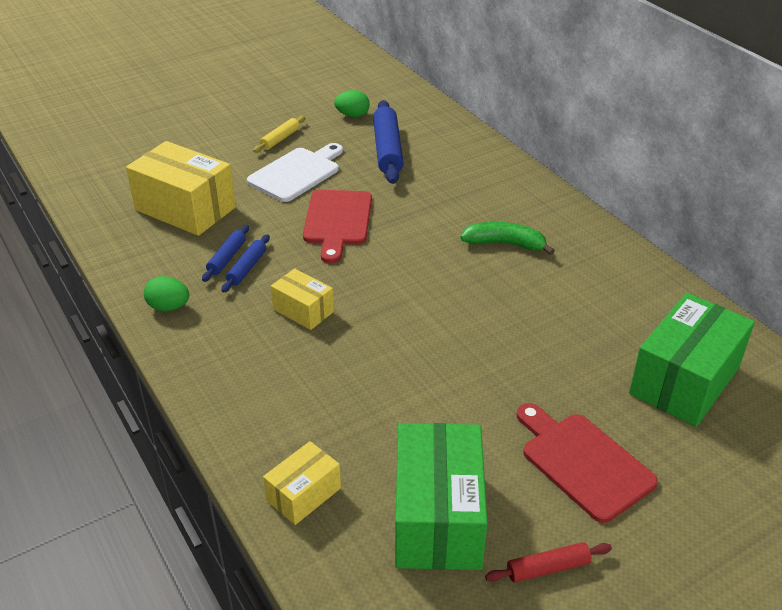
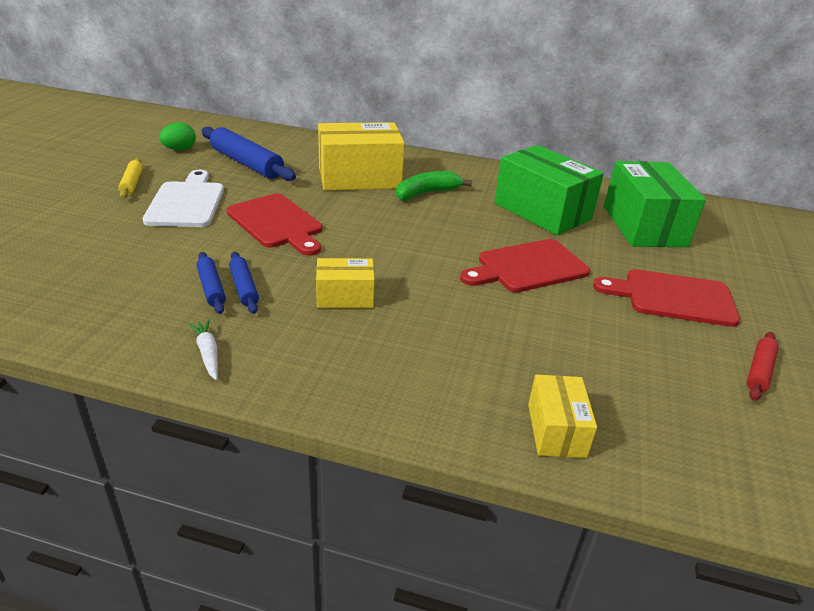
camera: 45 degrees left, 5 degrees down
yellow box [126,141,236,236] -> yellow box moved to [318,122,405,191]
green egg [144,276,189,311] -> white carrot [188,319,218,380]
green box [395,423,488,570] -> green box moved to [494,145,604,235]
none -> red cutting board [460,239,590,292]

